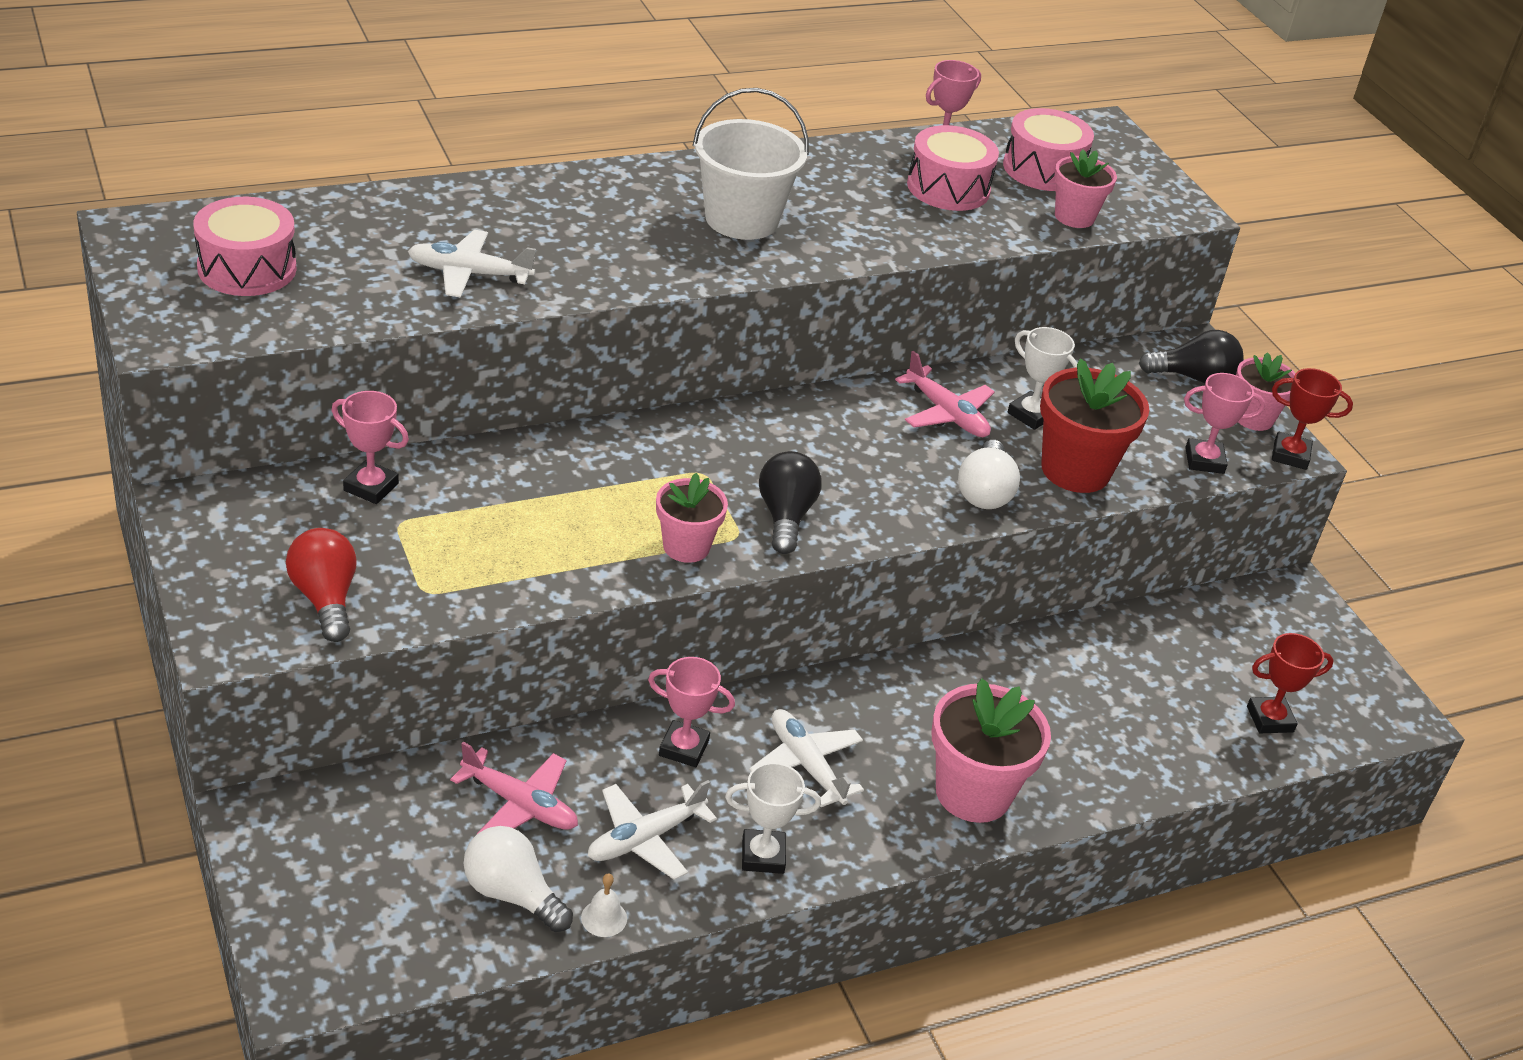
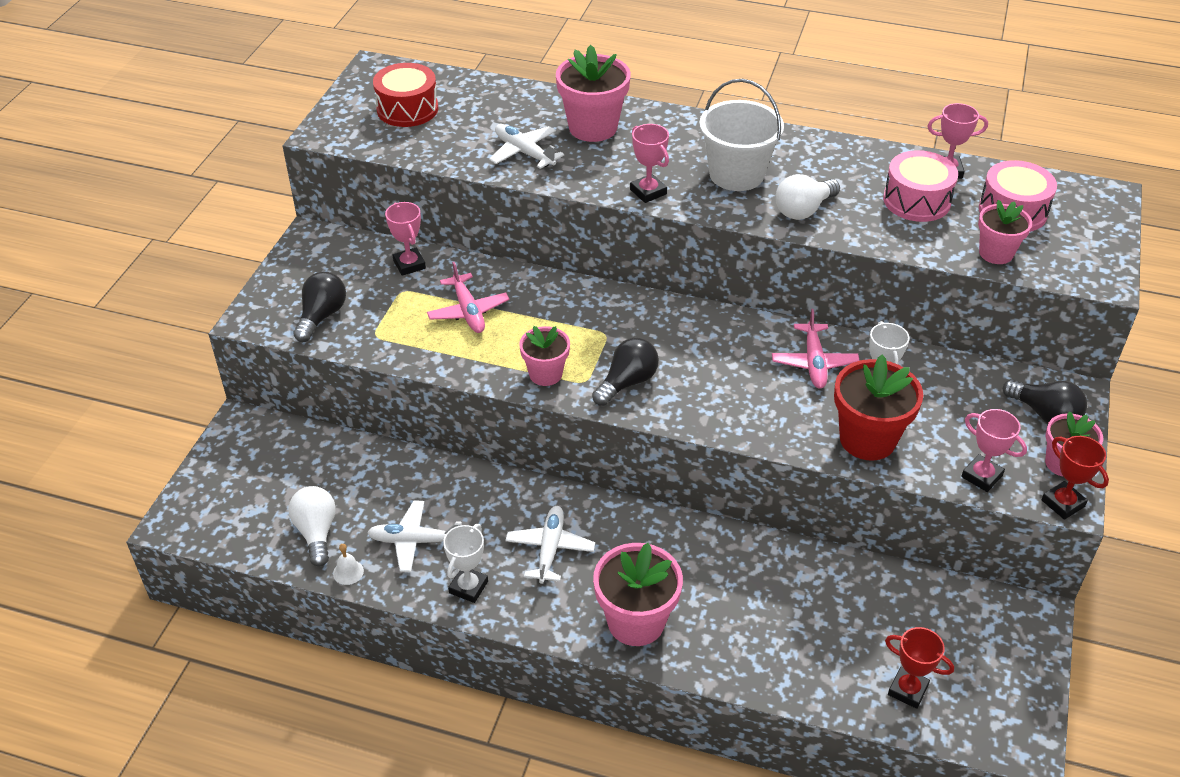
camera: 45 degrees right, 5 degrees up
pink drum [193,197,297,296] -> red drum [373,63,438,127]
red light bulb [286,528,357,642] -> black light bulb [293,272,346,342]
pink plane [450,742,578,834] -> pink plane moved to [427,262,510,333]
pink trophy [648,657,735,767] -> pink trophy moved to [630,124,669,203]
white trophy [725,763,821,874] -> white trophy turned 75 degrees clockwise [443,524,488,603]
white light bulb [958,440,1020,509] -> white light bulb moved to [776,174,840,220]
none -> pink flower pot [556,45,631,142]

